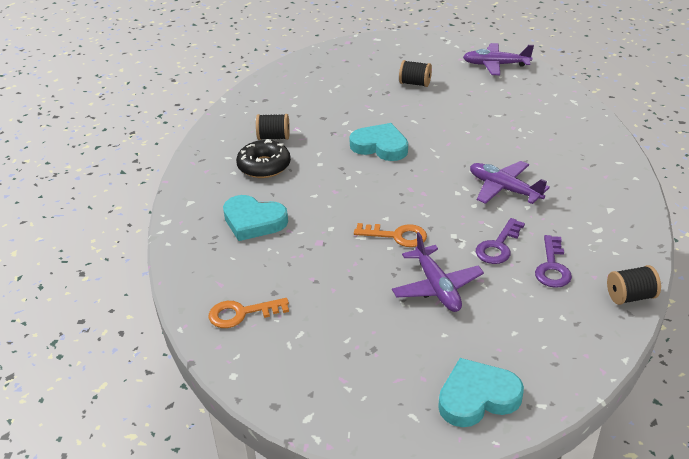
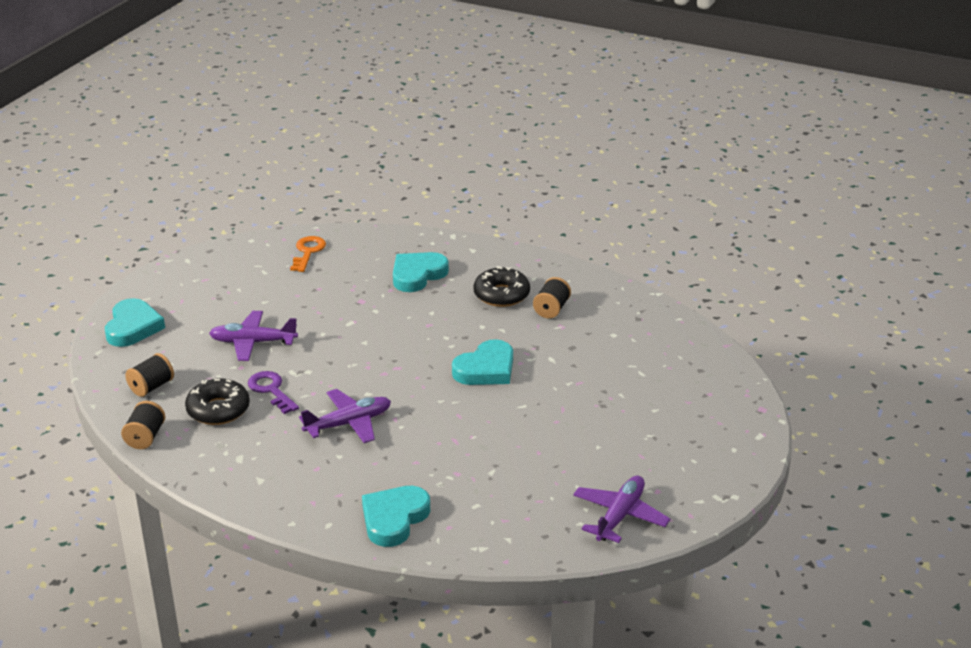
camera: 110 degrees right, 5 degrees down
orange key [354,223,427,247] -> none
black spool [399,60,432,87] -> black spool moved to [125,353,174,397]
purple key [535,235,572,288] -> black donut [185,379,250,425]
none -> turquoise heart [362,486,430,547]

